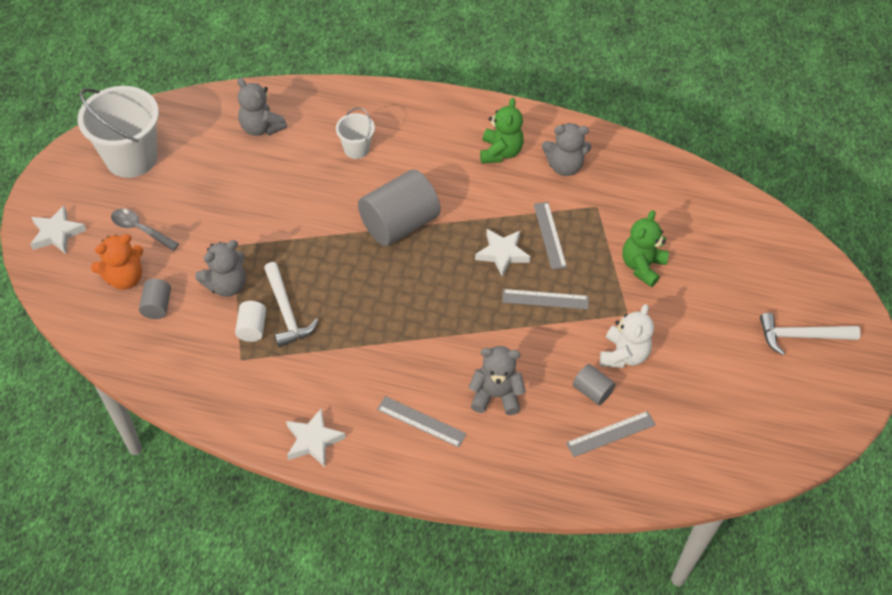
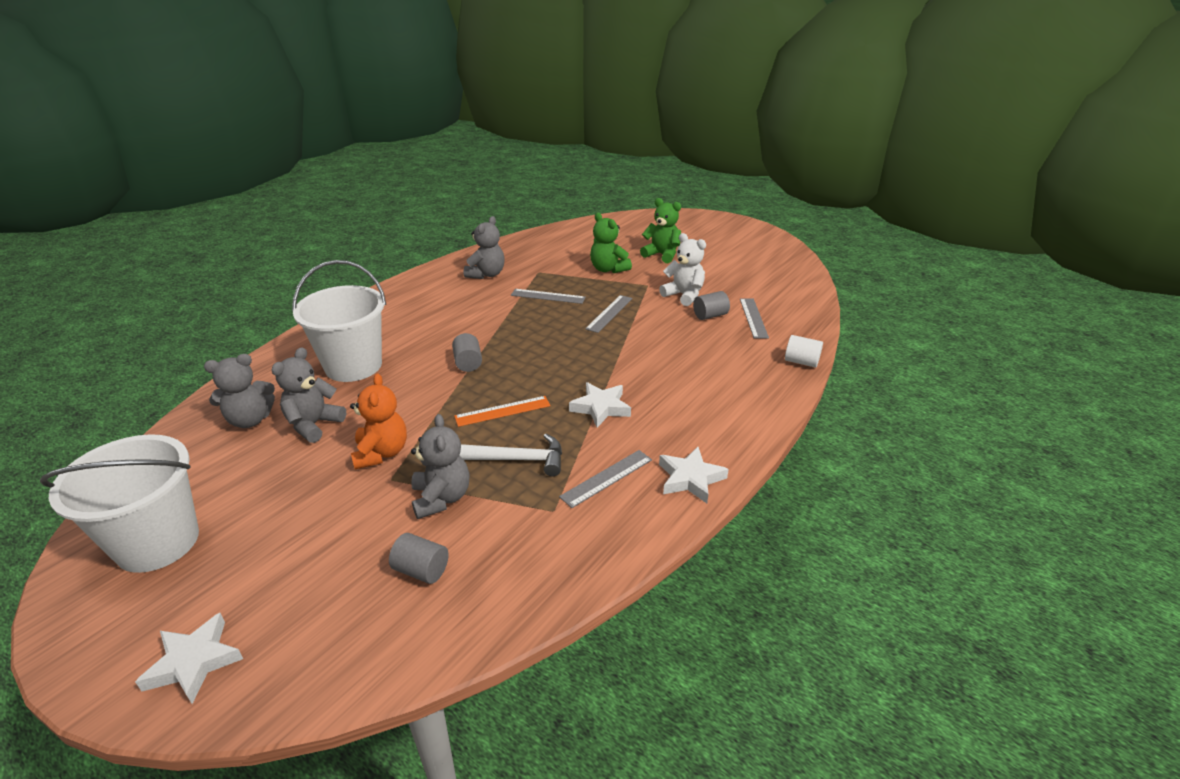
camera: 65 degrees left, 20 degrees down
orange teddy bear [91,234,143,290] -> orange teddy bear moved to [350,374,407,469]
grey spoon [111,208,179,251] -> none
white cylinder [235,301,266,342] -> white cylinder moved to [785,335,823,368]
white bucket [336,107,375,159] -> white bucket [292,260,386,382], size x1.97
grey cylinder [358,169,440,246] -> grey cylinder [452,333,482,372], size x0.47
grey ruler [377,396,467,448] -> grey ruler moved to [559,450,652,508]
grey teddy bear [469,346,526,415] -> grey teddy bear moved to [272,347,346,443]
white star [475,229,531,277] -> white star moved to [569,382,631,428]
green teddy bear [480,98,524,164] -> green teddy bear moved to [640,198,681,263]
white hammer [760,313,861,355] -> none
none -> orange ruler [454,396,551,427]

